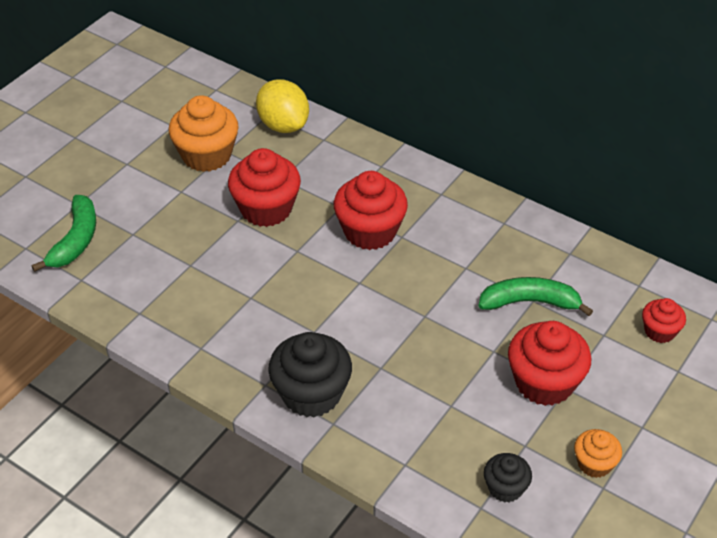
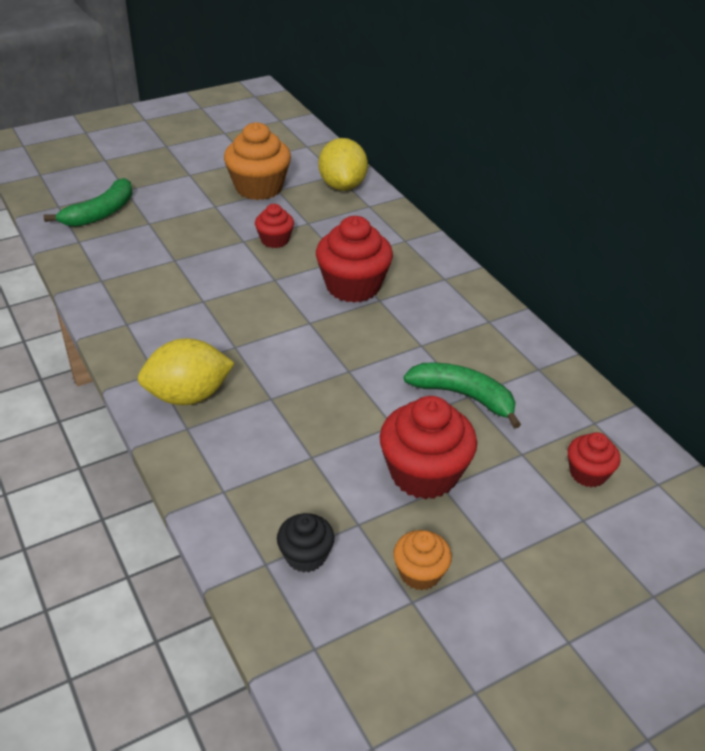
camera: 25 degrees right, 5 degrees down
red cupcake [228,148,301,227] -> red cupcake [255,204,294,248], size x0.55
black cupcake [268,332,352,418] -> yellow lemon [138,338,235,405]

